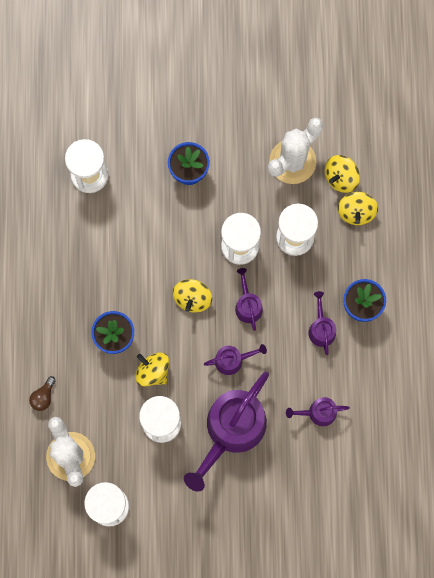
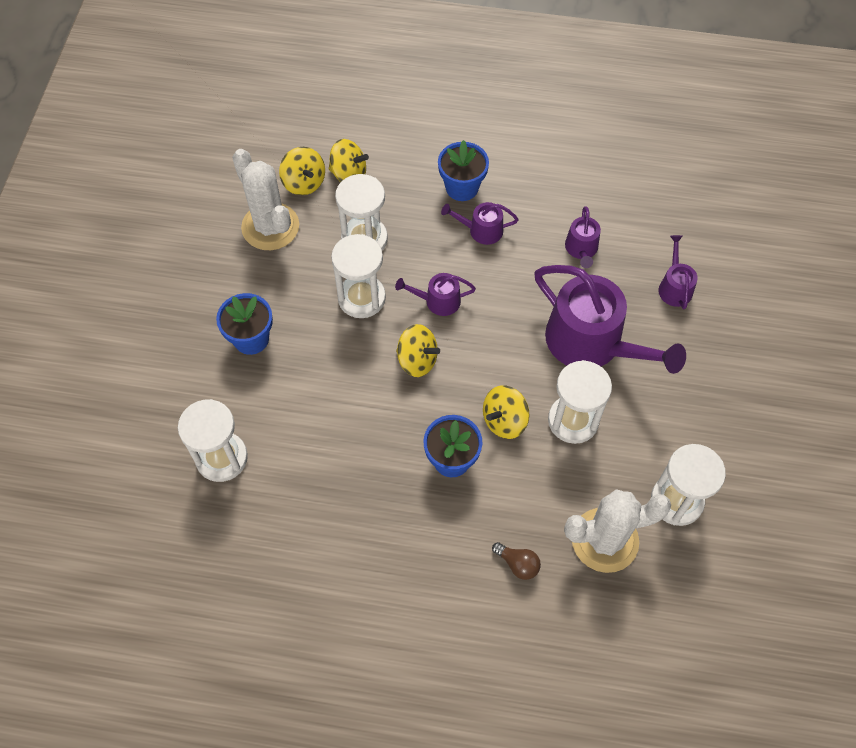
camera: 80 degrees left, 15 degrees down
purple watering can [204,344,267,375] -> purple watering can moved to [658,235,698,309]

